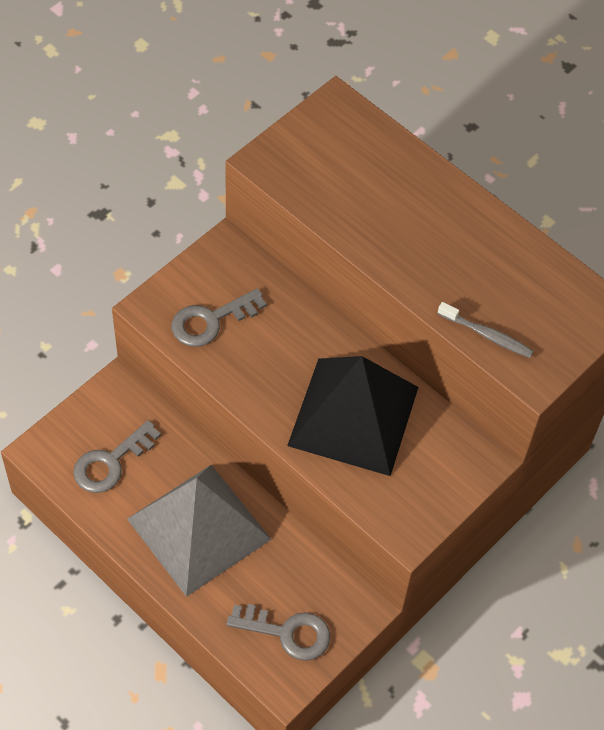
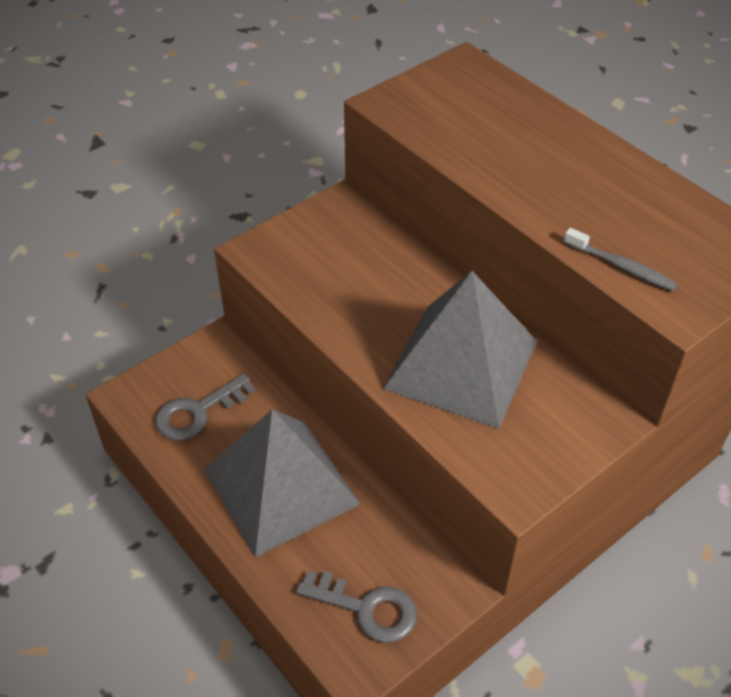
camera: 10 degrees right, 10 degrees down
grey key [171,288,267,347] -> none
black pyramid [287,356,419,476] -> grey pyramid [383,271,537,429]

